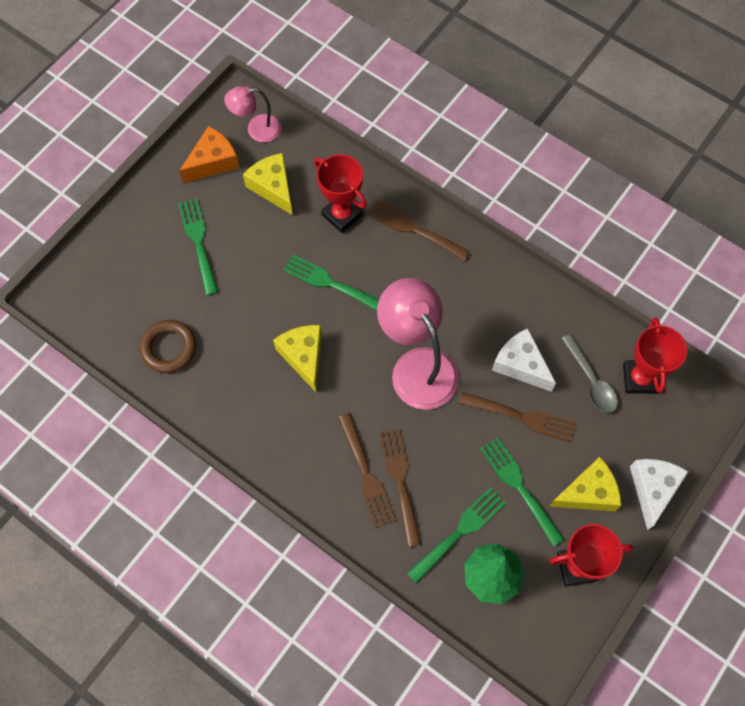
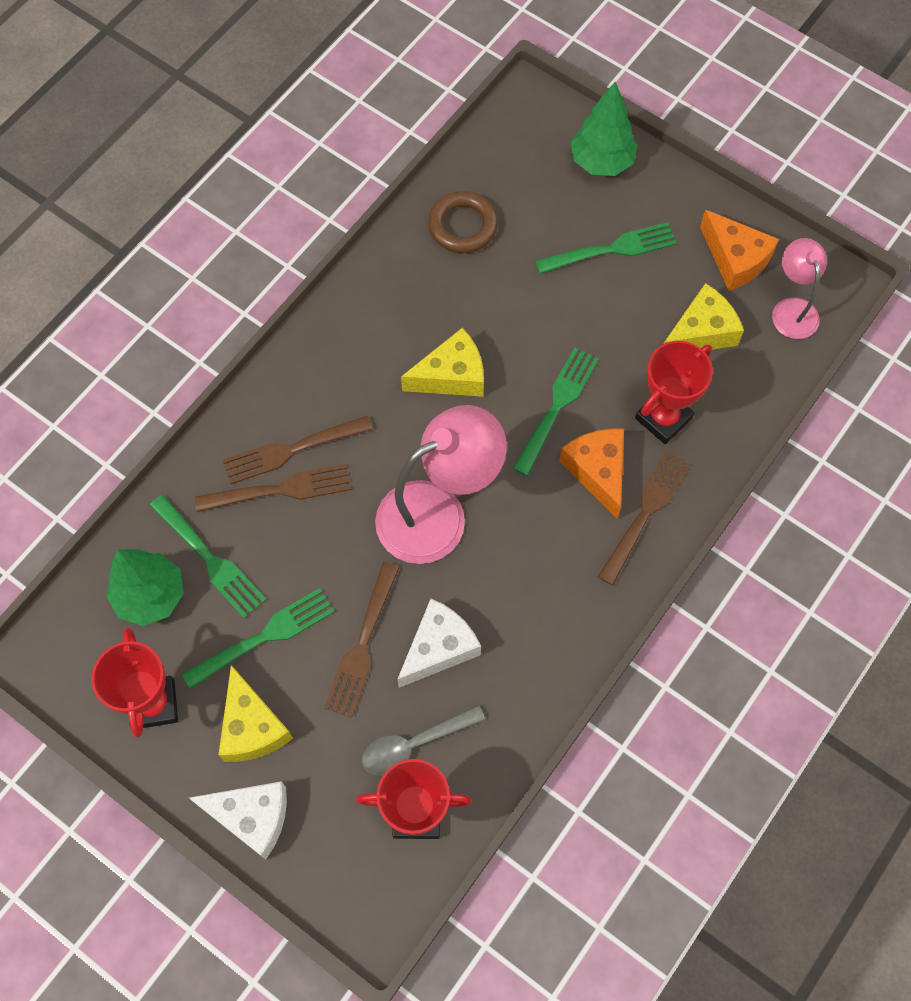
camera: 90 degrees right, 0 degrees up
none -> orange cheese [559,429,624,519]
none -> green tree [571,82,638,176]

